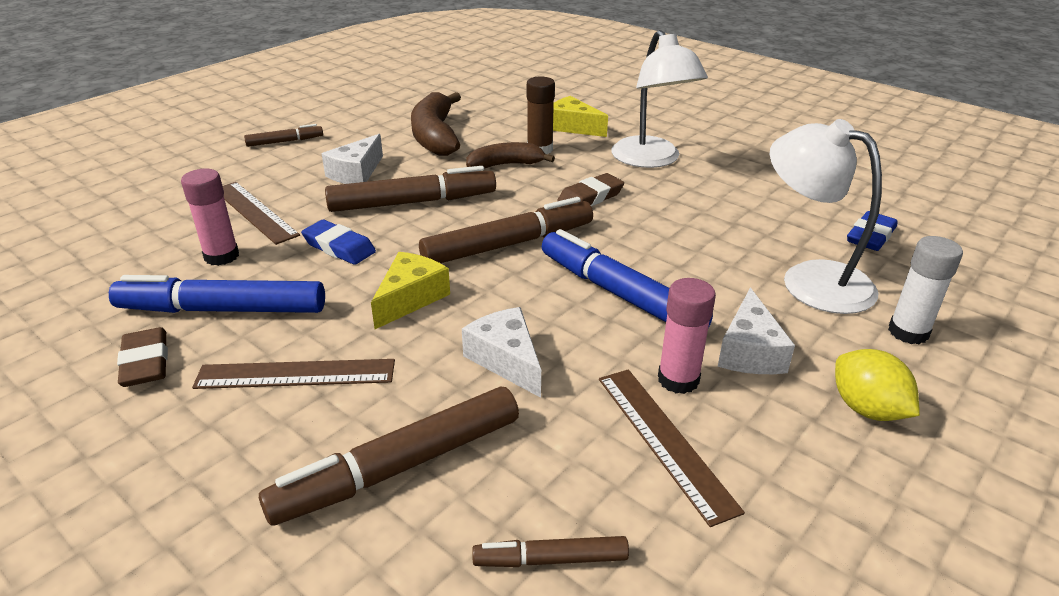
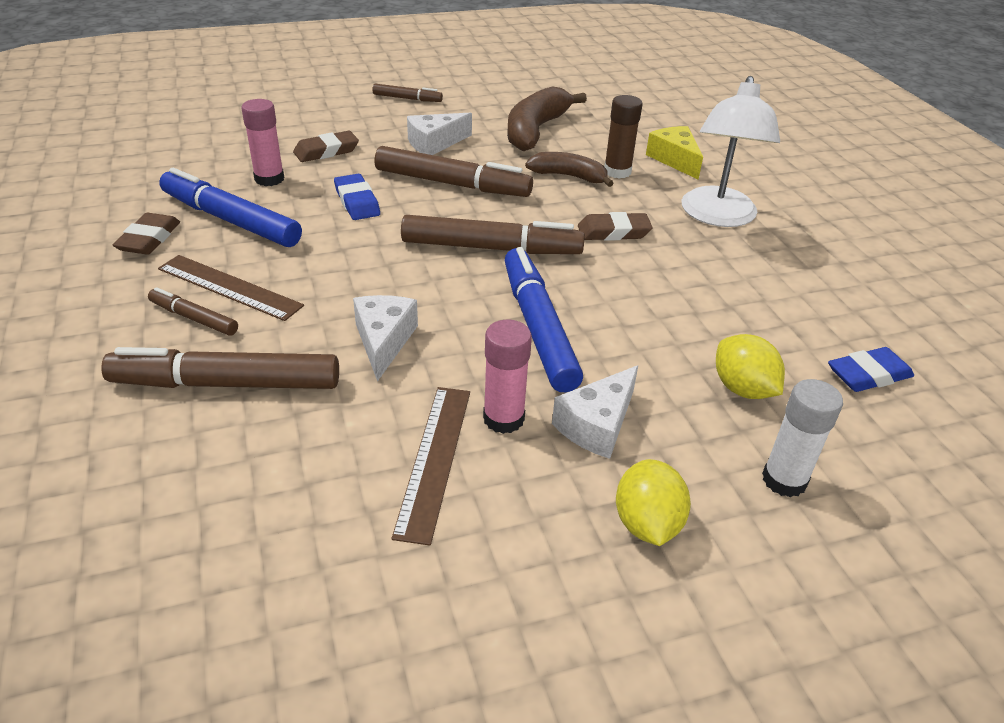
camera: 30 degrees right, 5 degrees up
brown ruler [223,182,300,245] -> brown eraser [293,131,359,162]
yellow cheese [371,252,450,329] -> none
brown marker [472,536,629,567] -> brown marker moved to [148,287,238,336]
white lamp [770,119,882,314] -> yellow lemon [716,334,785,399]

